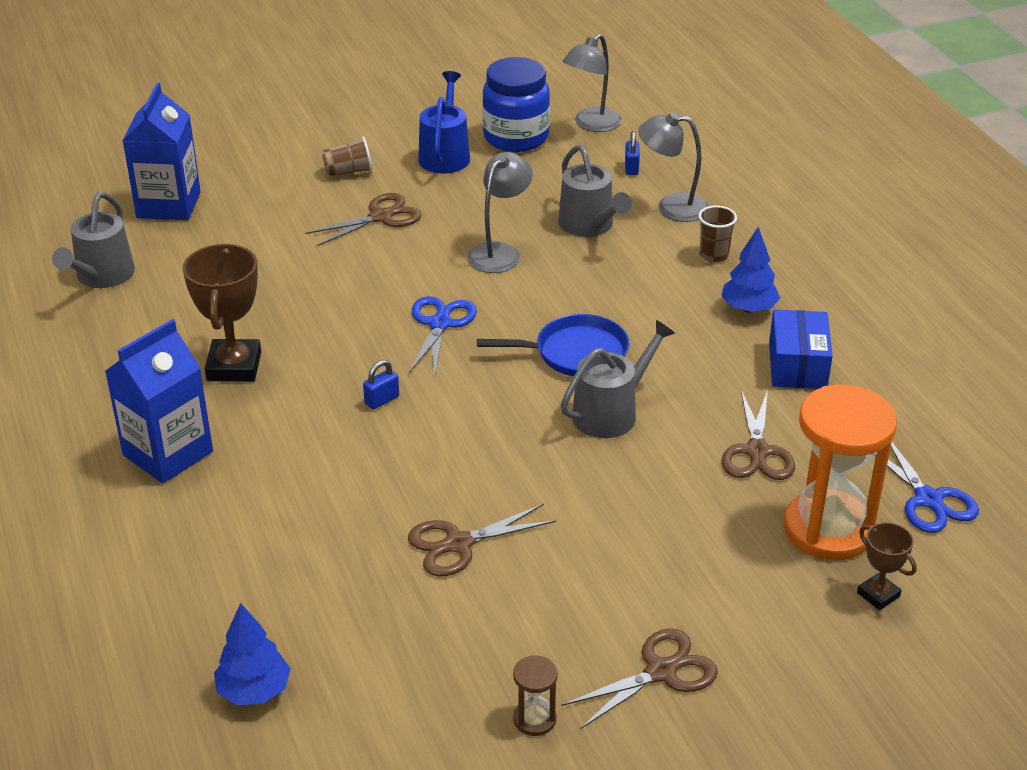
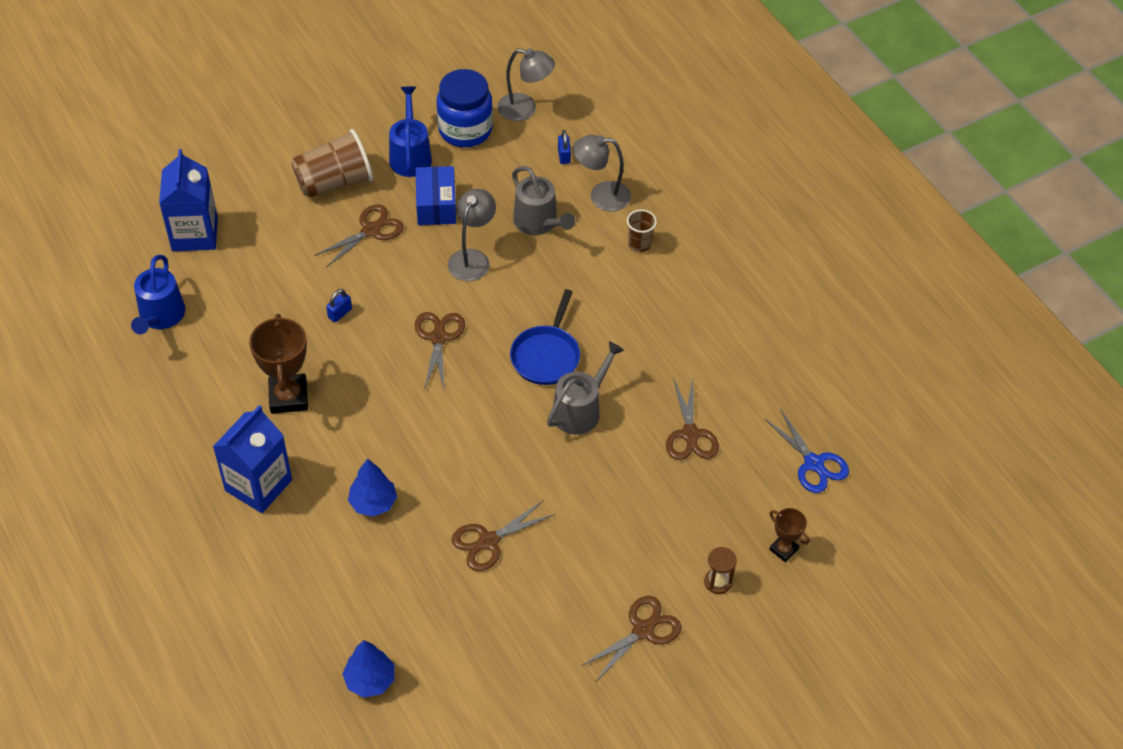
camera: 10 degrees left, 15 degrees up
grey watering can [52,192,135,288] -> blue watering can [131,255,185,334]
brown cup [322,137,372,177] -> brown cup [291,129,373,198], size x1.89
blue padlock [363,360,399,409] -> blue padlock moved to [326,289,352,322]
blue scissors [409,296,477,378] -> brown scissors [414,312,465,390]
blue pan [477,314,630,376] -> blue pan turned 120 degrees clockwise [510,289,580,385]
brown hourglass [513,655,558,736] -> brown hourglass moved to [704,547,737,594]
grey lamp [563,34,622,132] -> grey lamp turned 105 degrees counterclockwise [497,48,555,121]
blue tree [721,227,780,313] -> blue tree moved to [348,458,397,517]
blue box [769,309,833,389] -> blue box moved to [415,166,456,225]
orange hourglass [784,385,897,560] -> none

